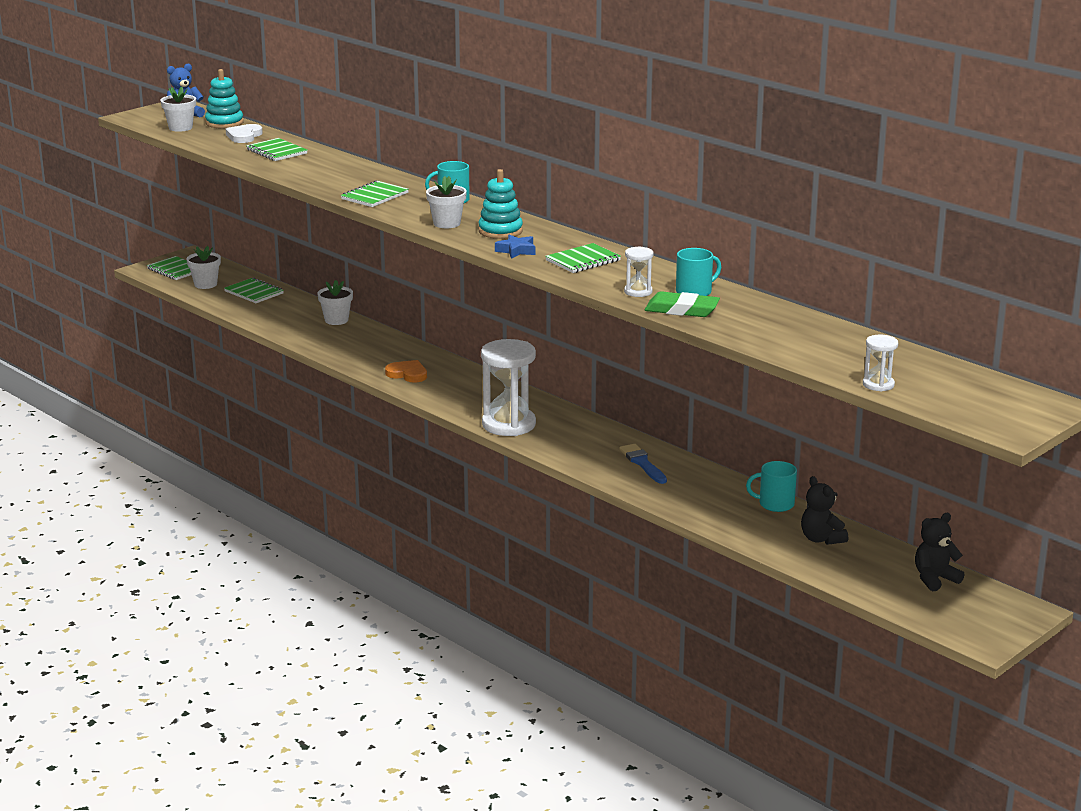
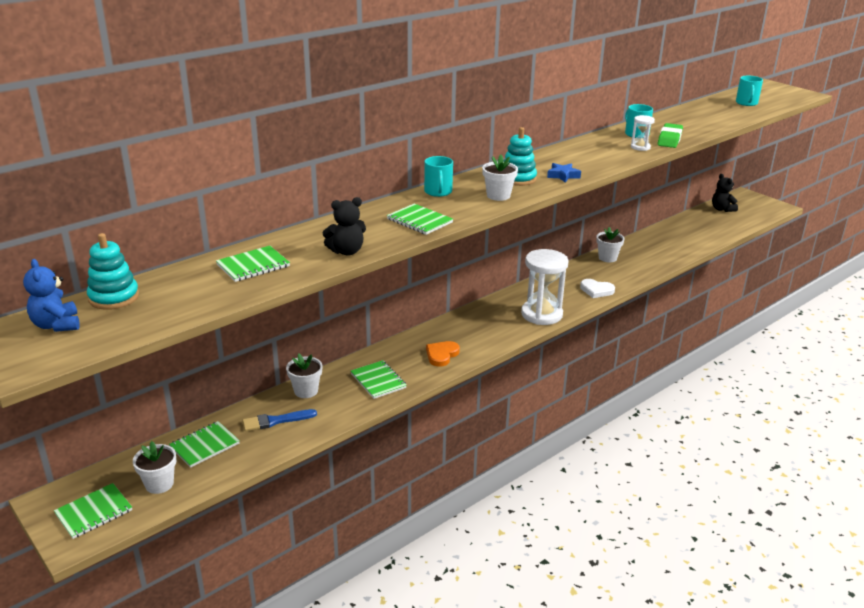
camera: 85 degrees left, 5 degrees up
white flower pot [161,86,196,132] -> white flower pot moved to [596,227,625,262]
white heart [226,124,263,143] -> white heart moved to [580,279,615,298]
green notebook [545,243,621,273] -> green notebook moved to [351,360,407,399]
blue brush [619,444,667,484] -> blue brush moved to [242,409,317,431]
turquoise mug [746,461,797,512] -> turquoise mug moved to [736,75,763,106]
black teddy bear [801,476,848,545] -> black teddy bear moved to [323,197,366,256]
white hourglass [863,334,898,392] -> none

